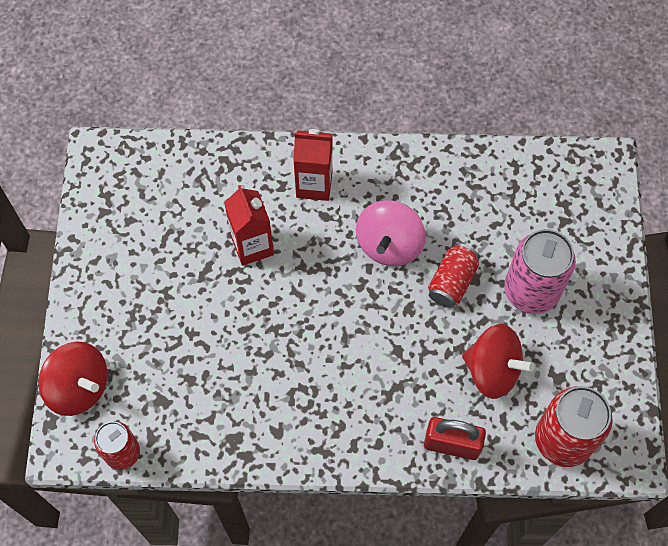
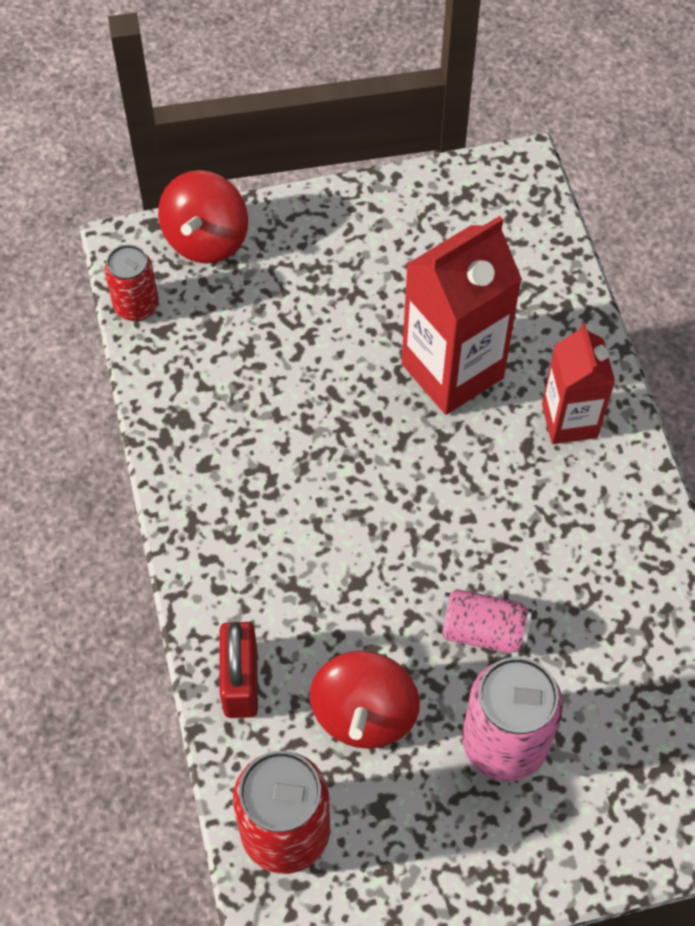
camera: 75 degrees right, 5 degrees down
red carton [224,185,274,266] -> red carton [402,216,522,415], size x1.59
pink spinning top [356,200,426,266] -> none
red can [428,243,480,308] -> pink can [437,589,532,653]

